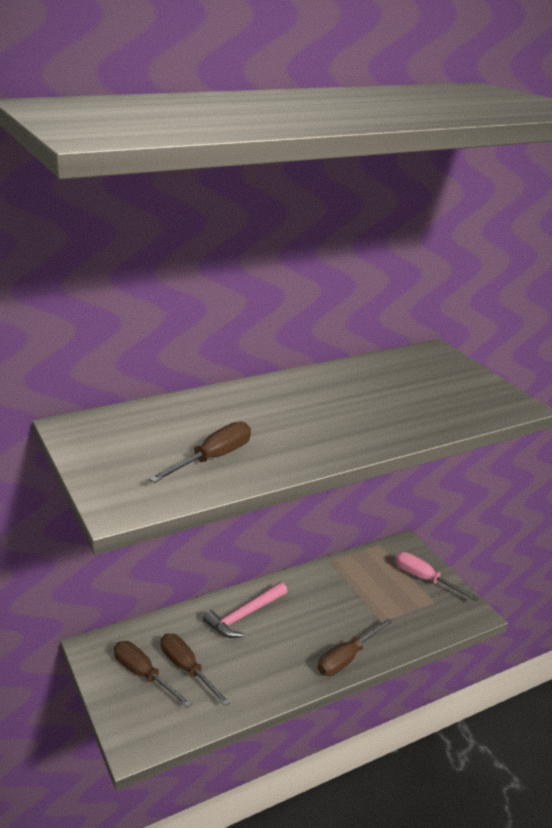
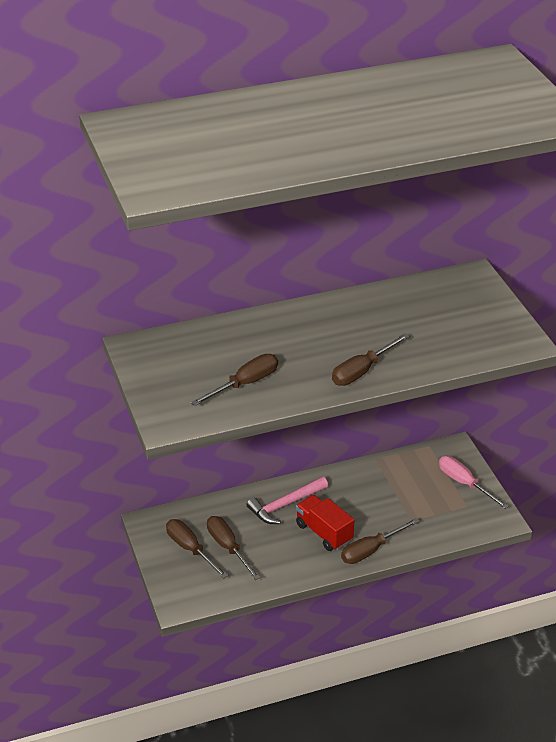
camera: 10 degrees right, 10 degrees up
none -> red truck [296,495,354,551]
none -> brown screwdriver [332,333,409,386]

